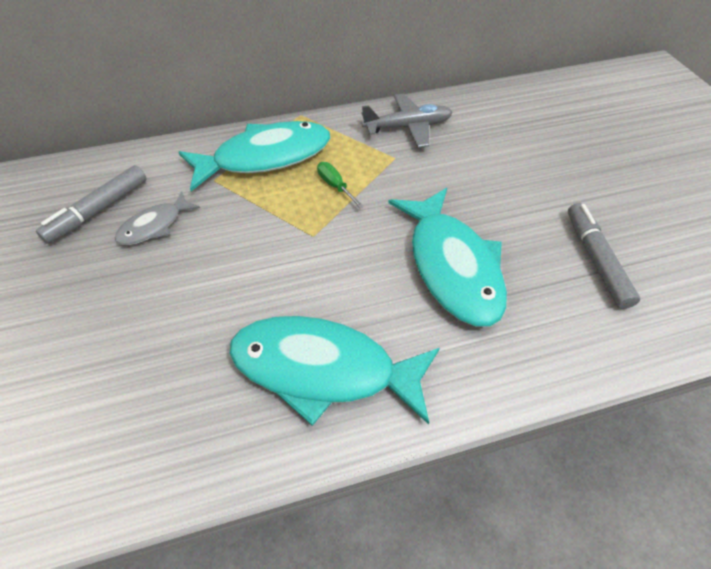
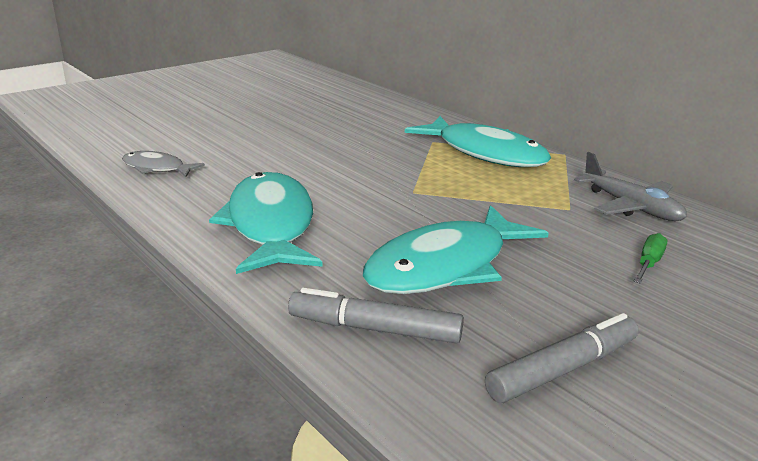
camera: 65 degrees right, 25 degrees down
grey marker [36,165,147,244] -> grey marker moved to [288,287,464,344]
grey fish [115,191,200,245] -> grey fish moved to [122,151,205,177]
green screwdriver [317,162,364,208] -> green screwdriver moved to [633,233,667,283]

